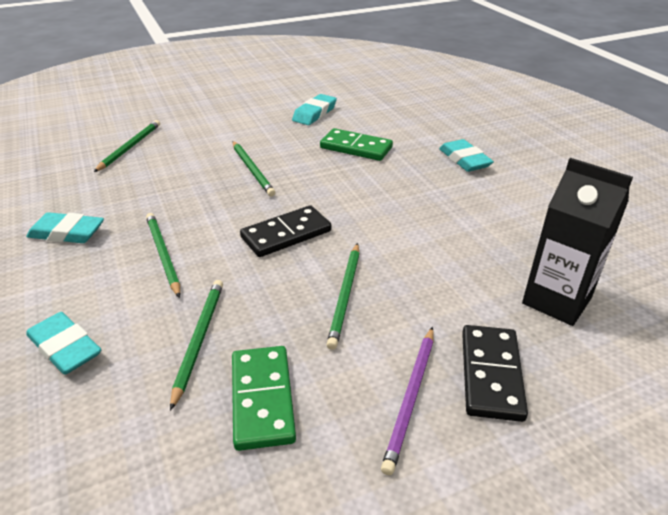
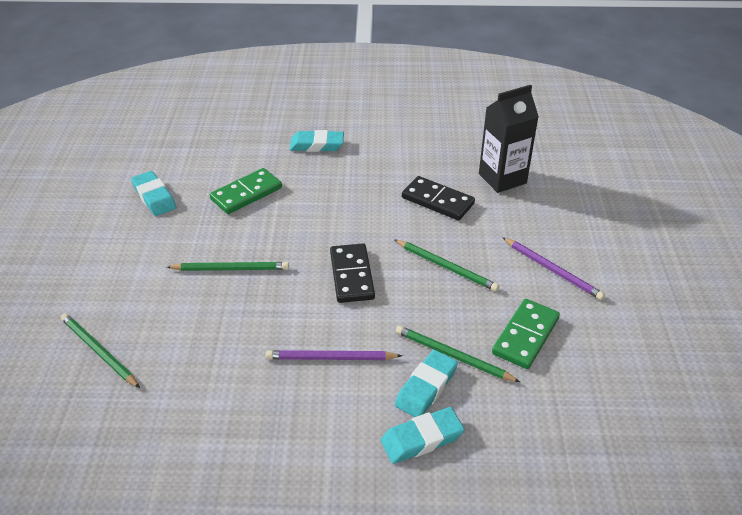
camera: 65 degrees left, 5 degrees up
turquoise eraser [26,212,104,243] -> turquoise eraser moved to [395,350,458,417]
green pencil [146,213,180,298] -> purple pencil [266,350,402,360]
green domino [232,346,296,451] -> green domino turned 75 degrees counterclockwise [492,299,560,369]
black domino [462,325,528,422] -> black domino moved to [402,176,475,220]

